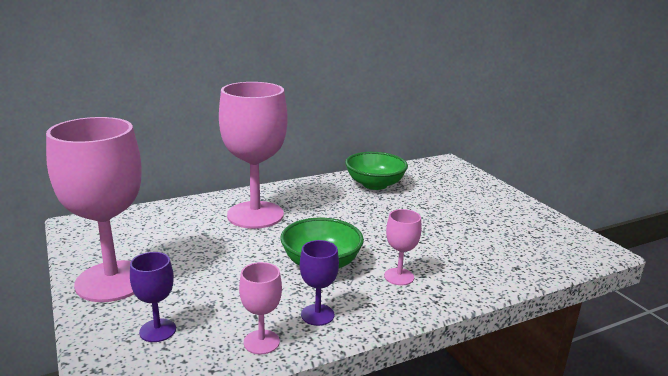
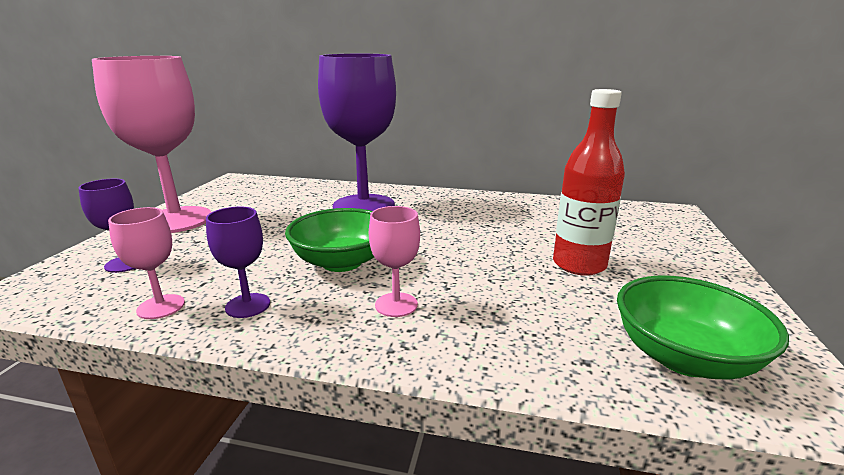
camera: 40 degrees right, 0 degrees up
pink goblet [219,82,288,229] -> purple goblet [318,54,396,211]
green bowl [345,152,408,190] -> green bowl moved to [617,275,789,380]
none -> red bottle [553,89,625,276]

